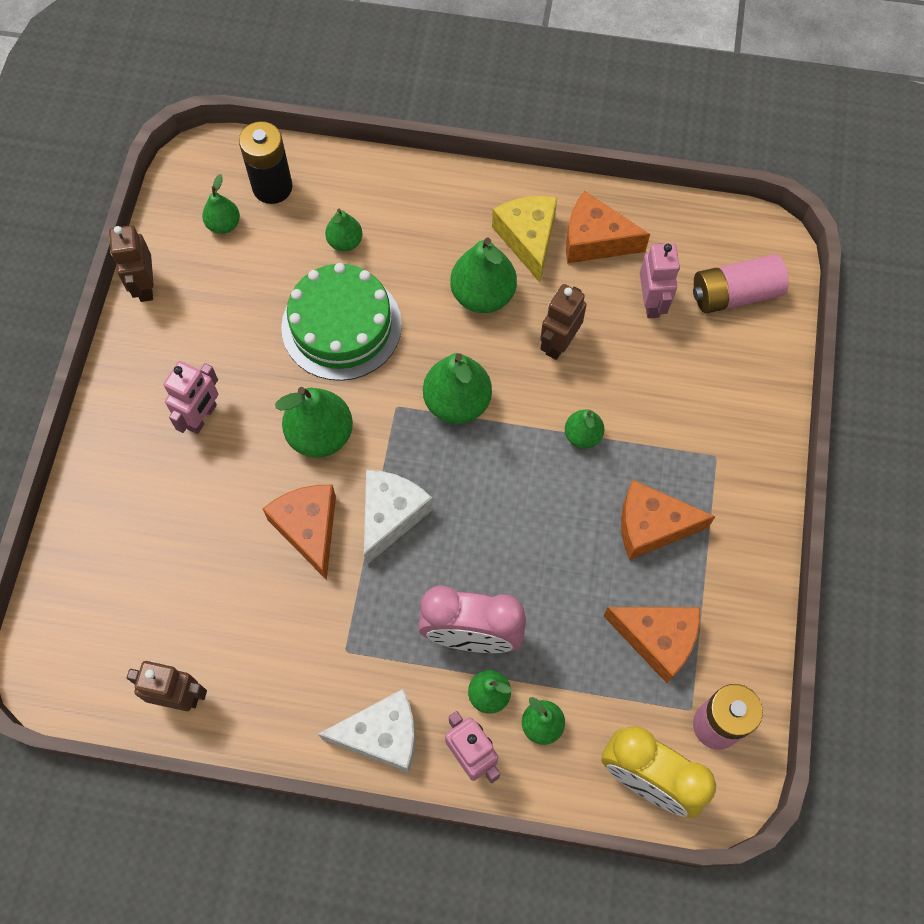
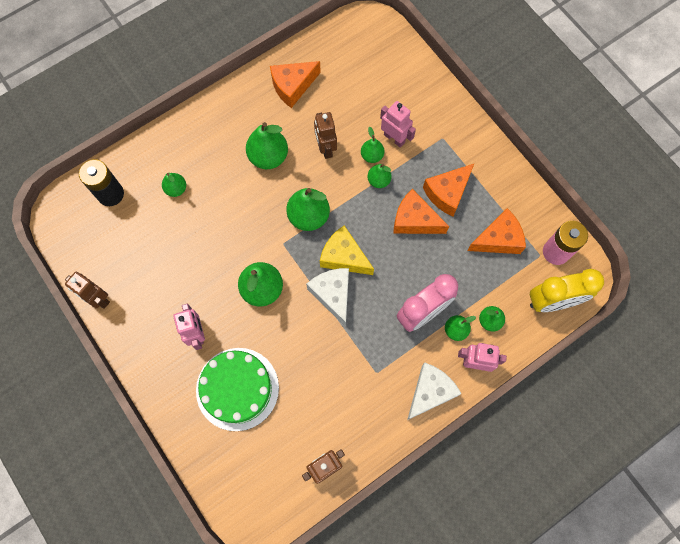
camera: 45 degrees left, 5 degrees up
green pear [202,174,240,234] -> green pear moved to [361,127,384,163]
orange cheese [263,485,336,580] -> orange cheese moved to [393,189,449,234]
green cake [281,263,402,381] -> green cake moved to [196,348,279,431]
yellow cheese [492,196,557,282] -> yellow cheese moved to [320,225,374,275]
pink robot [640,243,680,318] -> pink robot moved to [380,101,416,148]
pink battery [693,254,789,313] -> none

